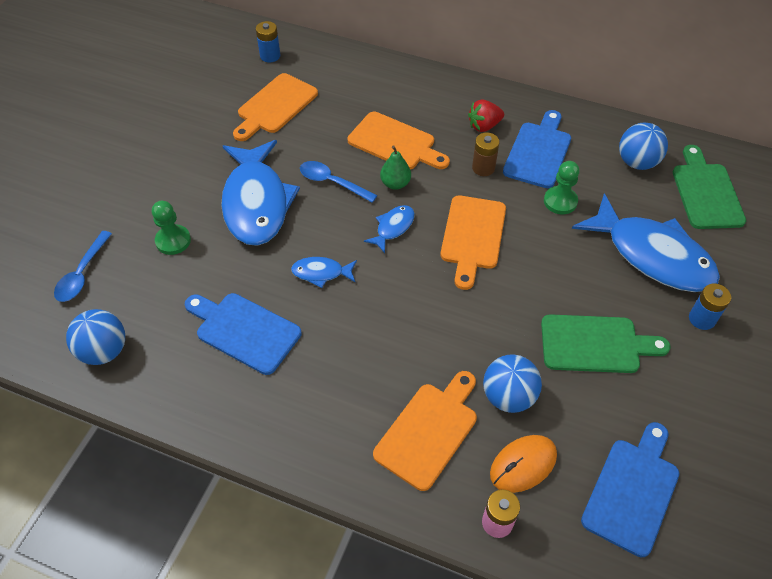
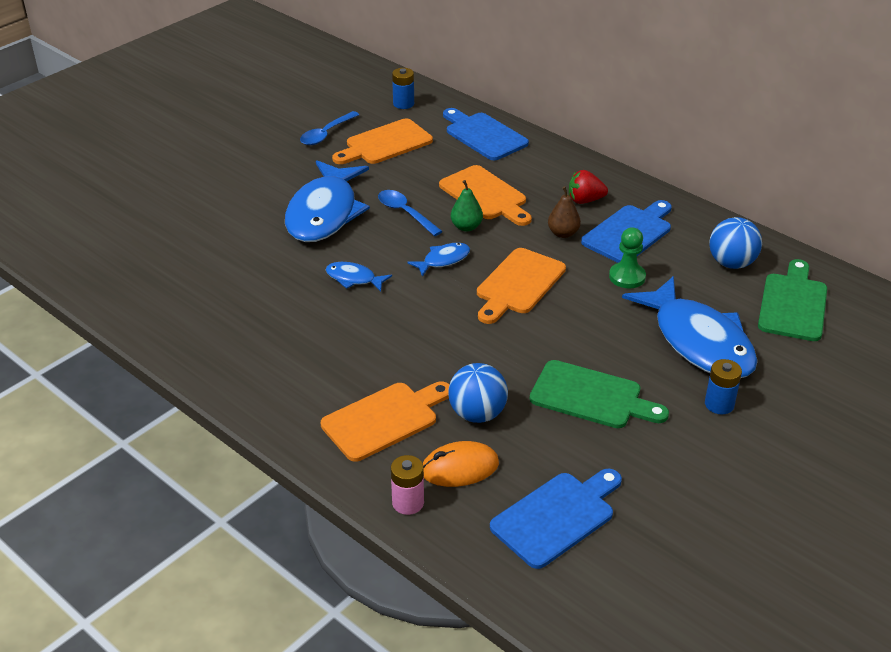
camera: 20 degrees right, 15 degrees down
blue spoon [54,231,112,302] -> blue spoon moved to [300,111,359,145]
blue ball [66,309,125,365] -> none
green pawn [152,201,191,255] -> none
blue cutting board [185,293,302,375] -> blue cutting board moved to [443,108,529,160]
brown battery [472,133,500,176] -> brown pear [548,186,581,238]

